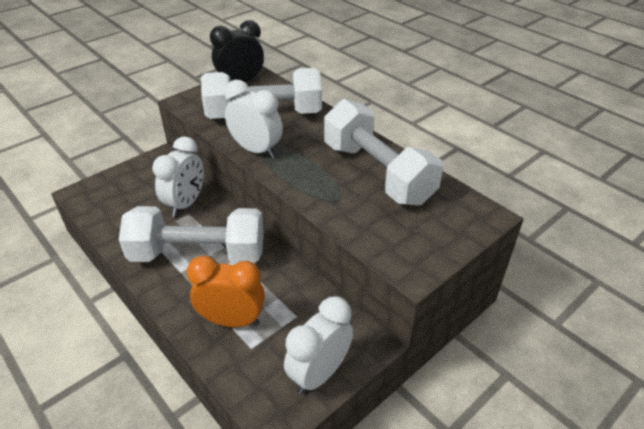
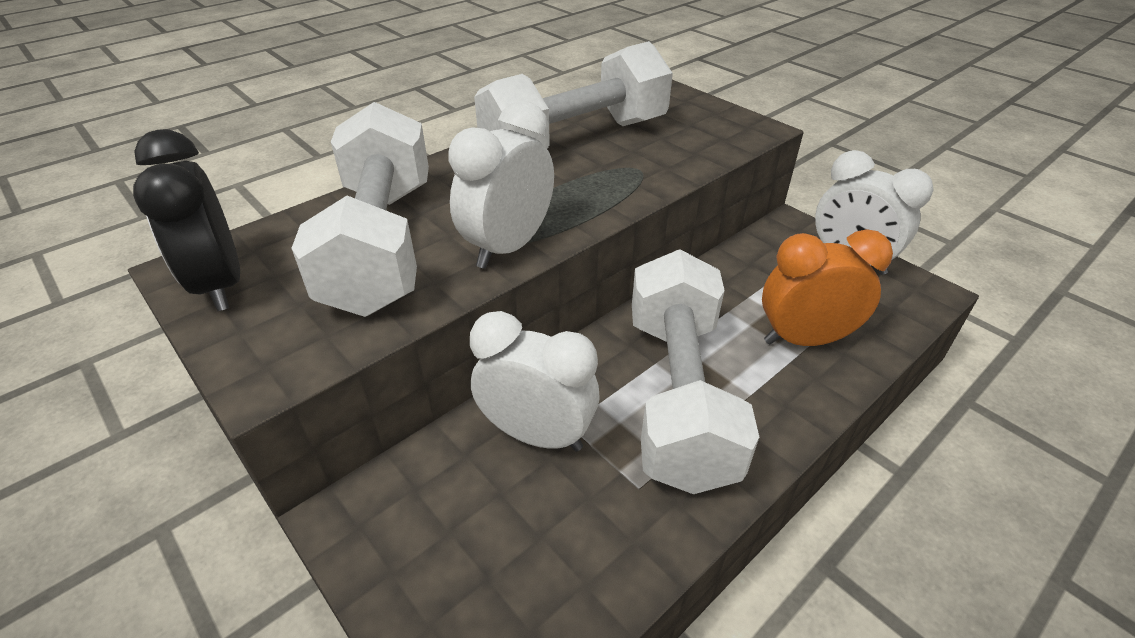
camera: 90 degrees left, 0 degrees up
orange clock [187,256,265,327] -> orange clock turned 75 degrees clockwise [762,229,893,346]

